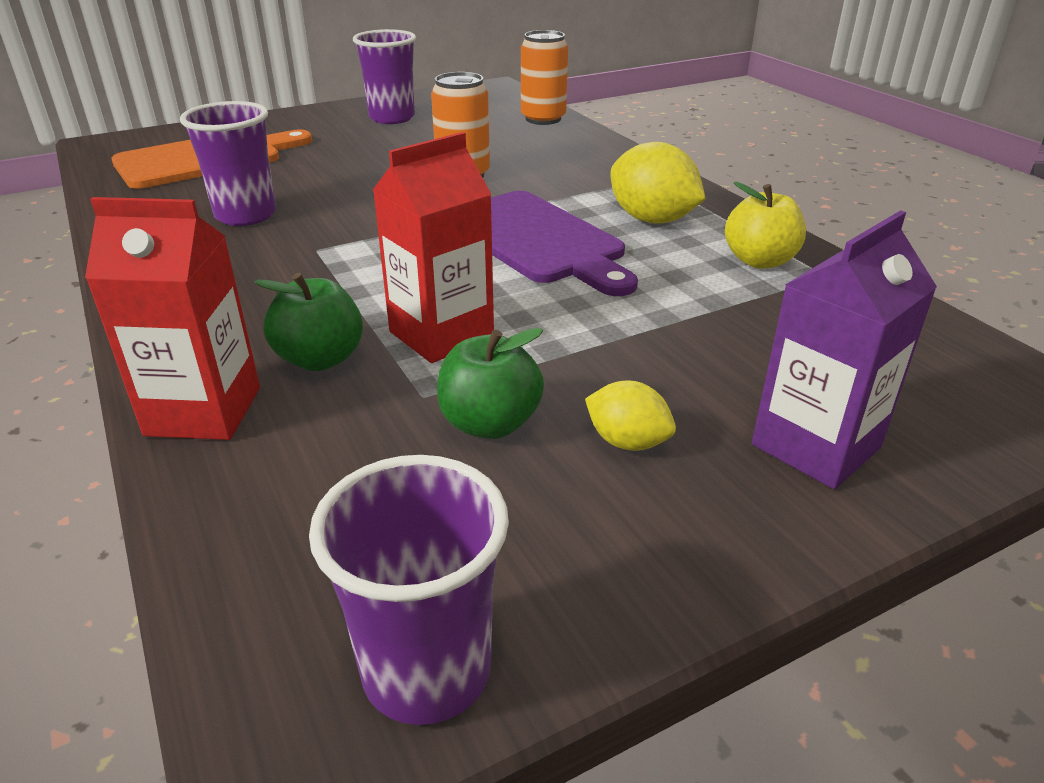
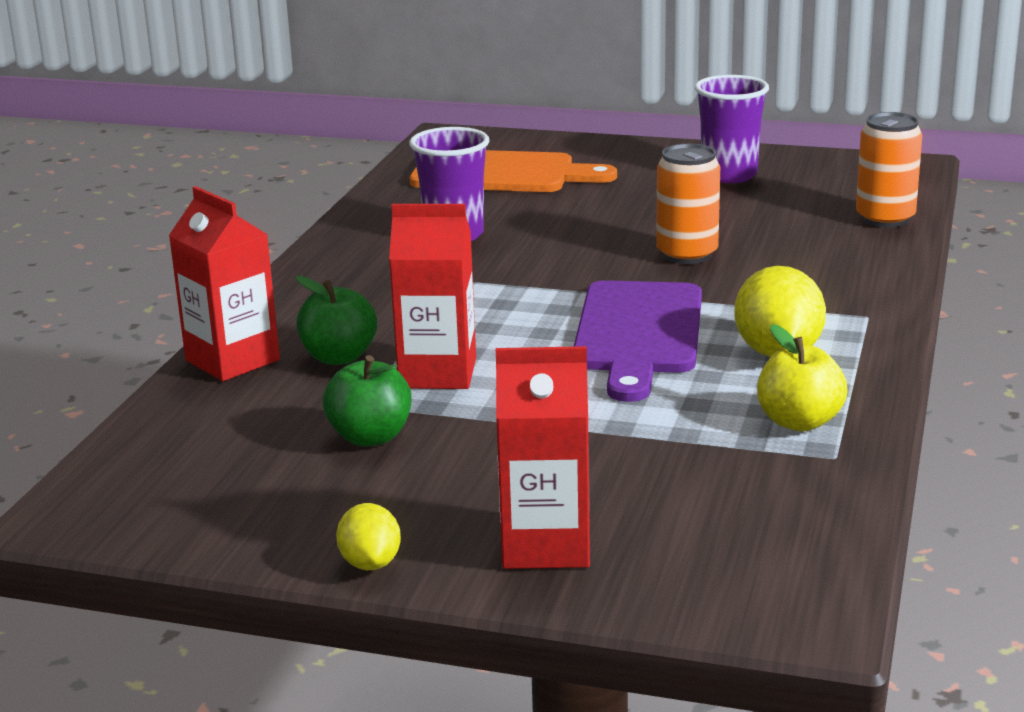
camera: 45 degrees right, 10 degrees down
purple cup [309,455,509,725] -> none
yellow lemon [585,381,676,451] -> yellow lemon moved to [336,503,401,570]
purple carton [752,210,937,489] -> red carton [496,346,590,569]

